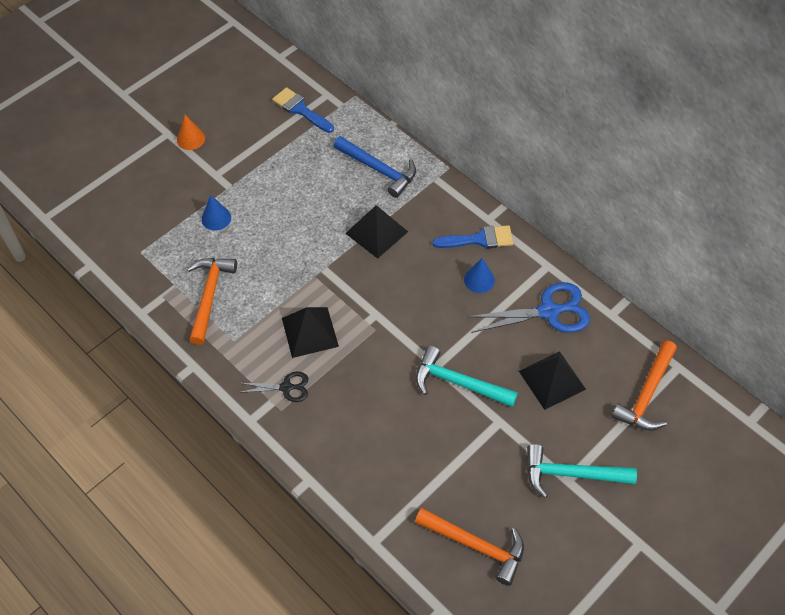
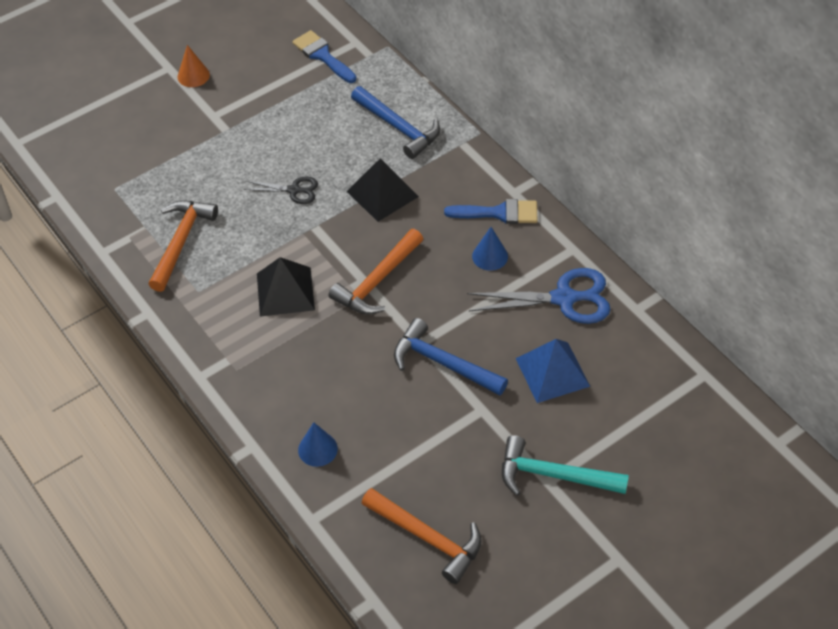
camera: 10 degrees right, 5 degrees down
blue cone [201,195,231,231] -> blue cone moved to [298,422,338,467]
black scissors [238,372,308,402] -> black scissors moved to [244,177,318,204]
turquoise hammer [416,346,518,407] -> blue hammer [394,318,508,396]
black pyramid [519,351,586,410] -> blue pyramid [516,339,590,403]
orange hammer [611,340,677,431] -> orange hammer moved to [329,229,423,315]

